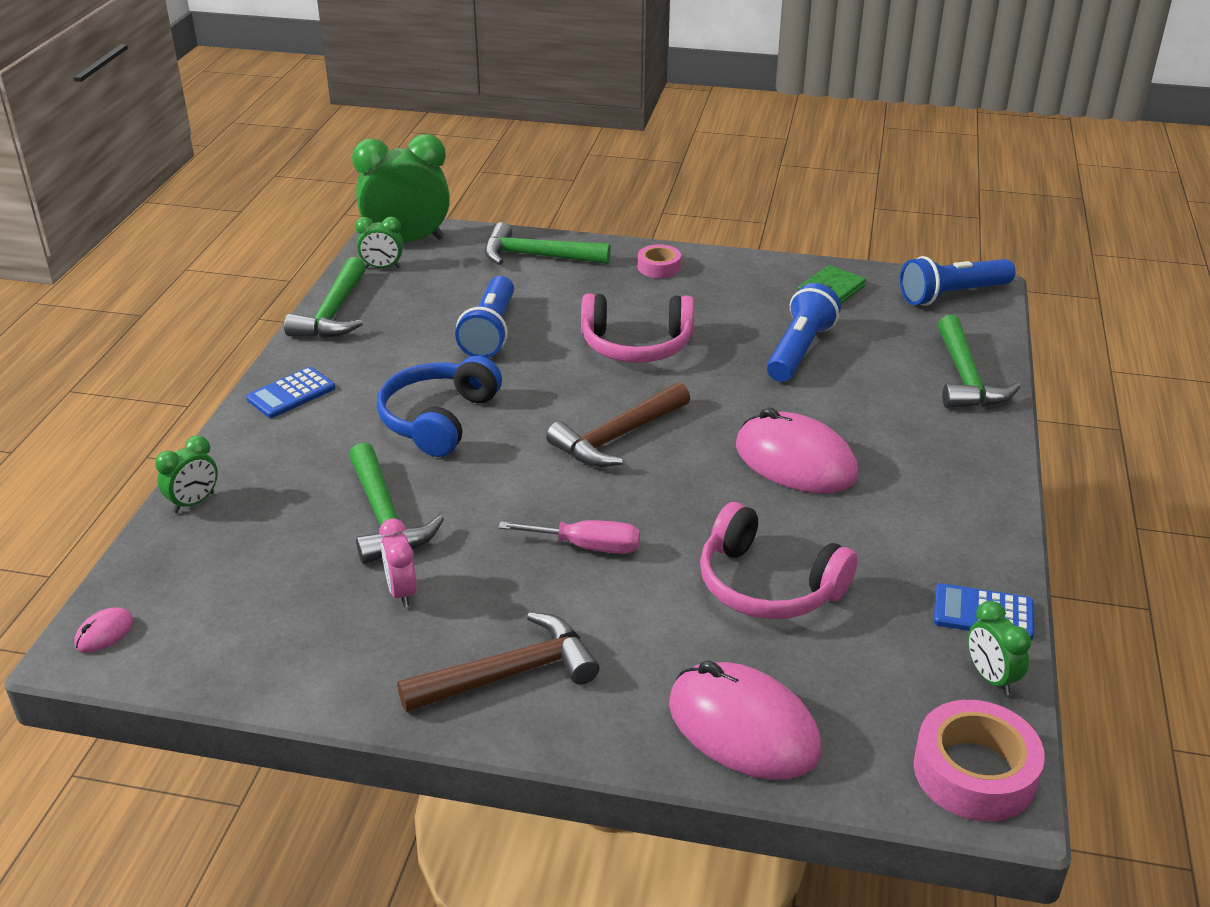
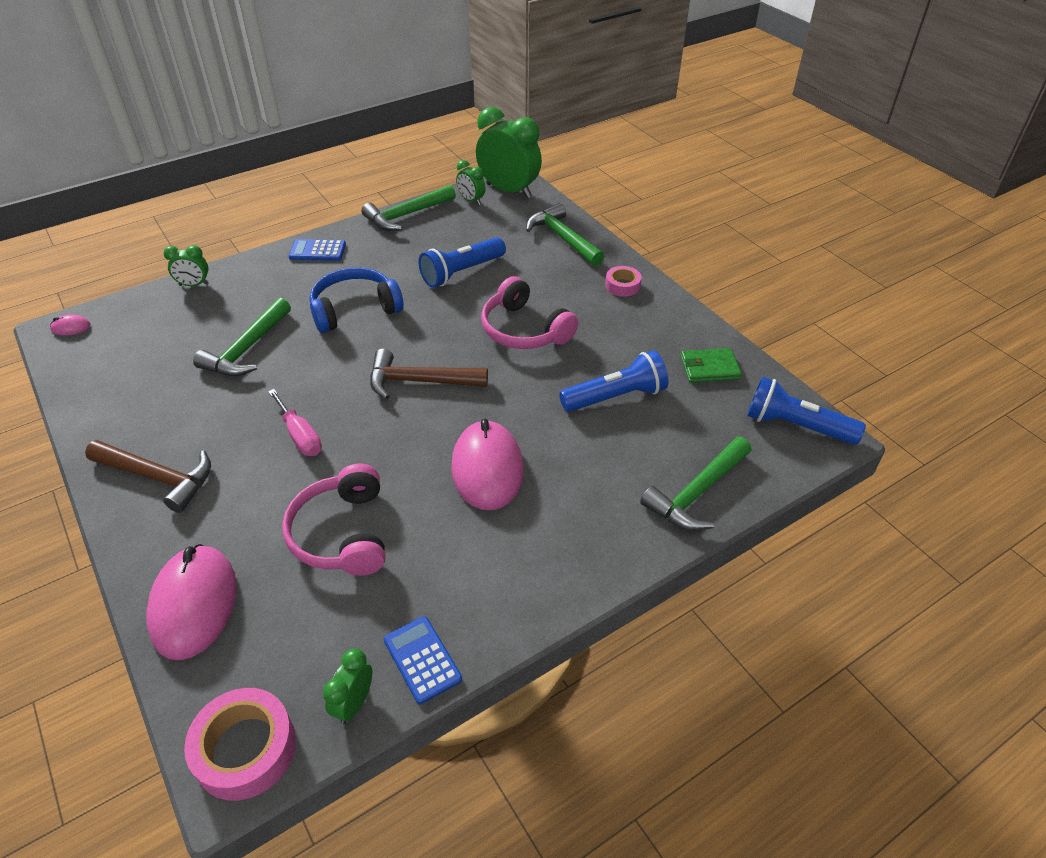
camera: 45 degrees right, 10 degrees up
pink clock [379,519,417,607] -> none

